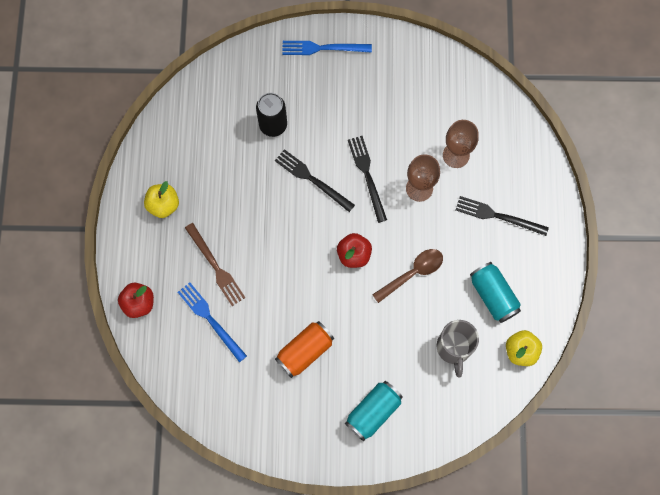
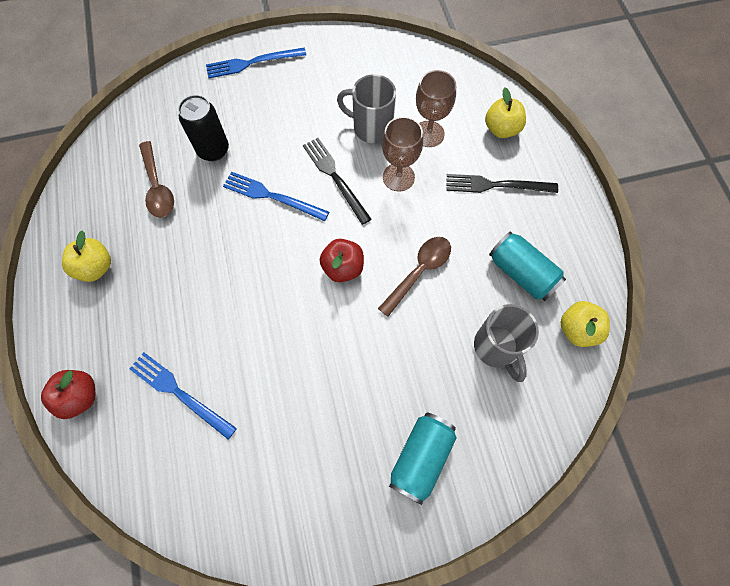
camera: 15 degrees left, 5 degrees down
brown fork [185,223,245,306] -> none
black fork [275,149,355,212] -> blue fork [223,172,329,221]
orange can [275,321,334,378] -> none
none -> brown spoon [139,141,174,218]
none -> grey mug [337,74,396,143]
none -> yellow apple [485,88,526,138]

